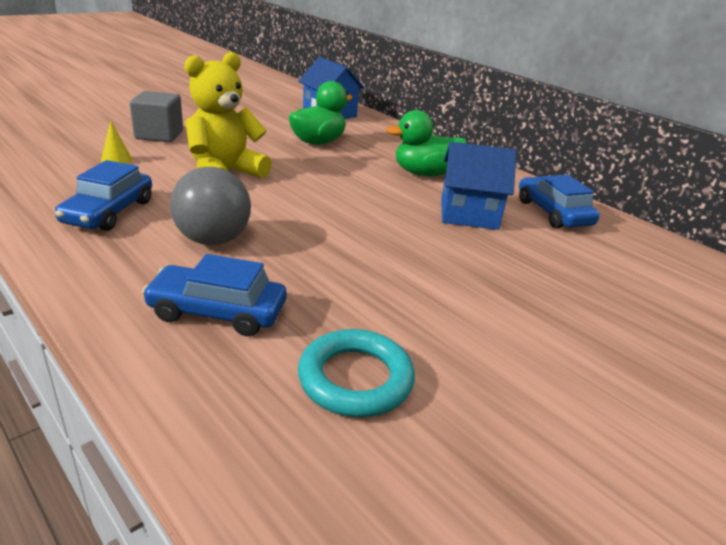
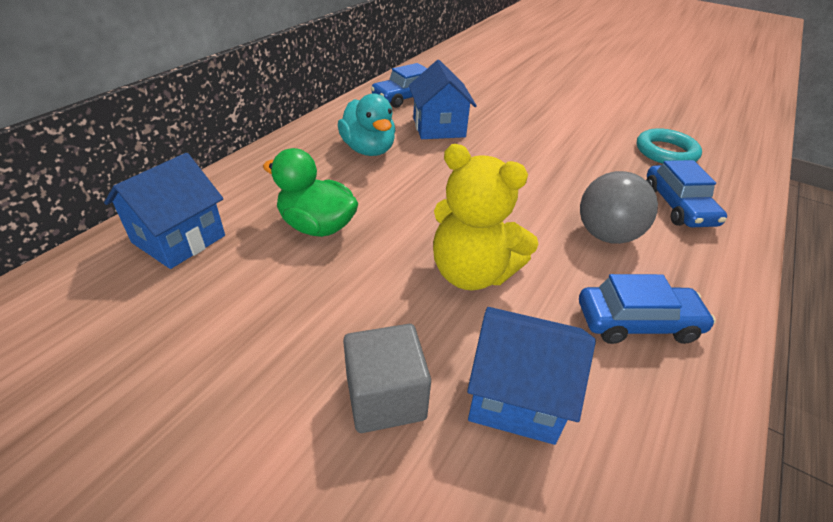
camera: 105 degrees left, 10 degrees up
yellow cone [101,120,132,164] -> blue house [467,307,596,445]
green duck [386,110,467,176] -> turquoise duck [338,93,396,156]

